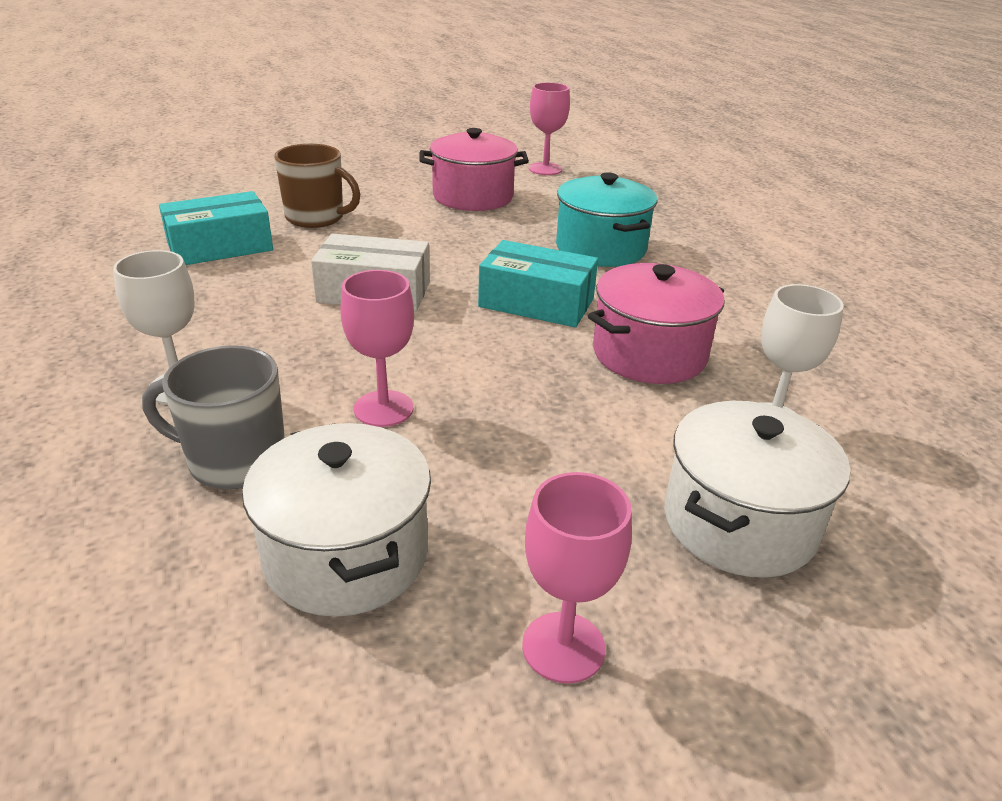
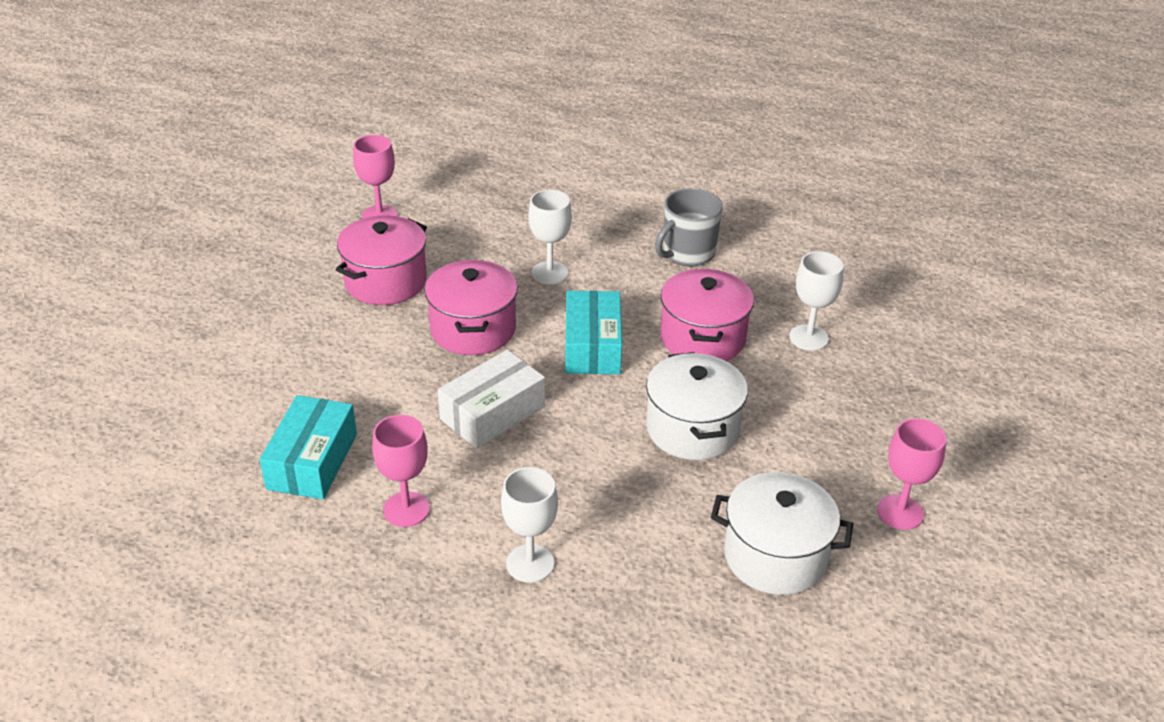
camera: 50 degrees left, 5 degrees up
grey mug [142,345,285,489] -> grey mug moved to [655,188,723,266]
brown mug [274,144,360,228] -> none
pink goblet [340,270,414,427] -> pink goblet moved to [372,415,430,527]
turquoise box [478,240,598,327] -> turquoise box turned 60 degrees counterclockwise [565,291,622,374]
turquoise pot [556,173,658,267] -> white goblet [528,190,572,284]
white pot [665,401,850,578] -> white pot moved to [646,352,748,460]
none -> pink pot [424,260,518,355]

